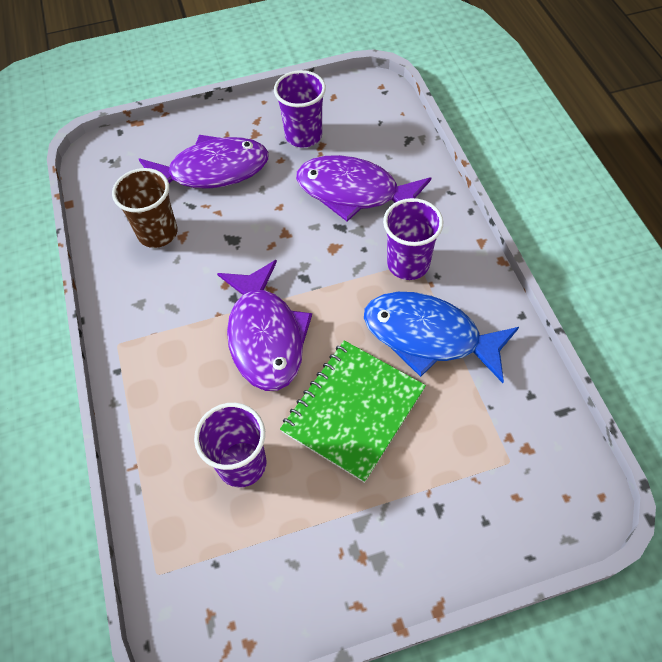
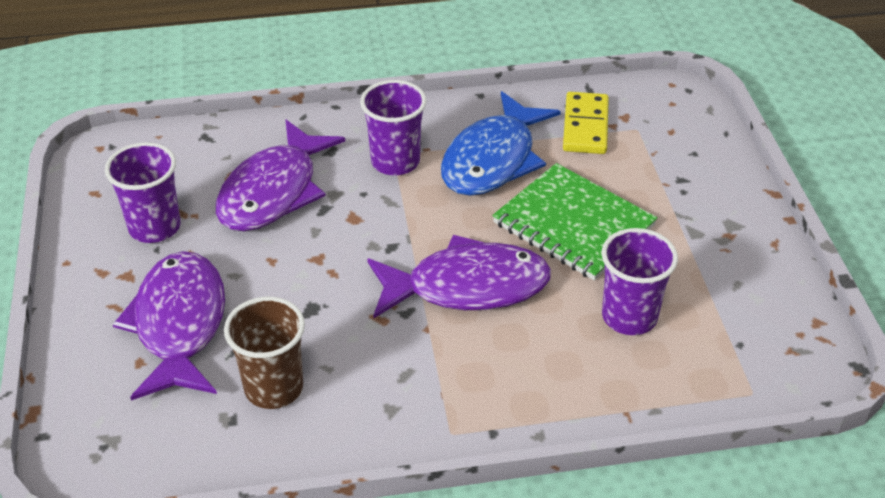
camera: 85 degrees left, 15 degrees down
none -> yellow domino [563,92,609,154]

